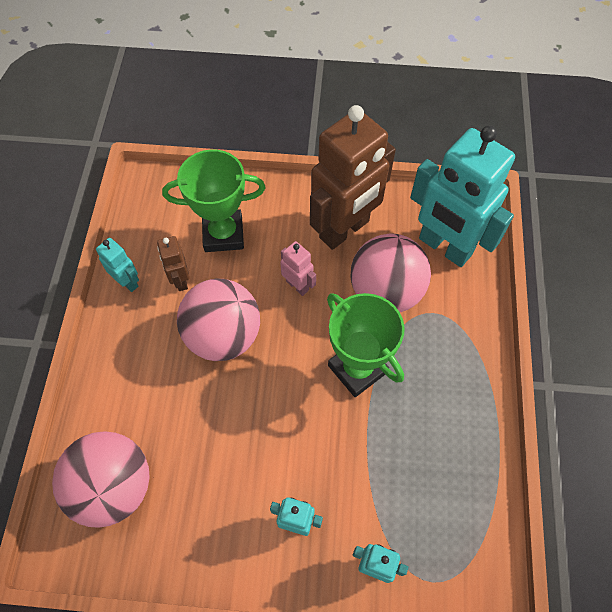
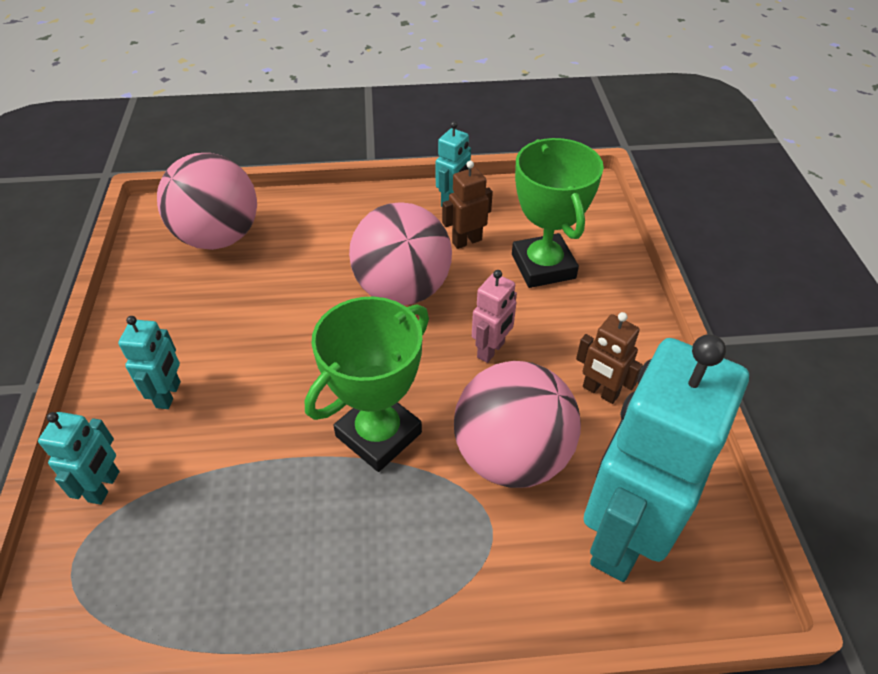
camera: 80 degrees right, 15 degrees down
brown robot [310,105,396,250] -> brown robot [576,312,643,404], size x0.44

